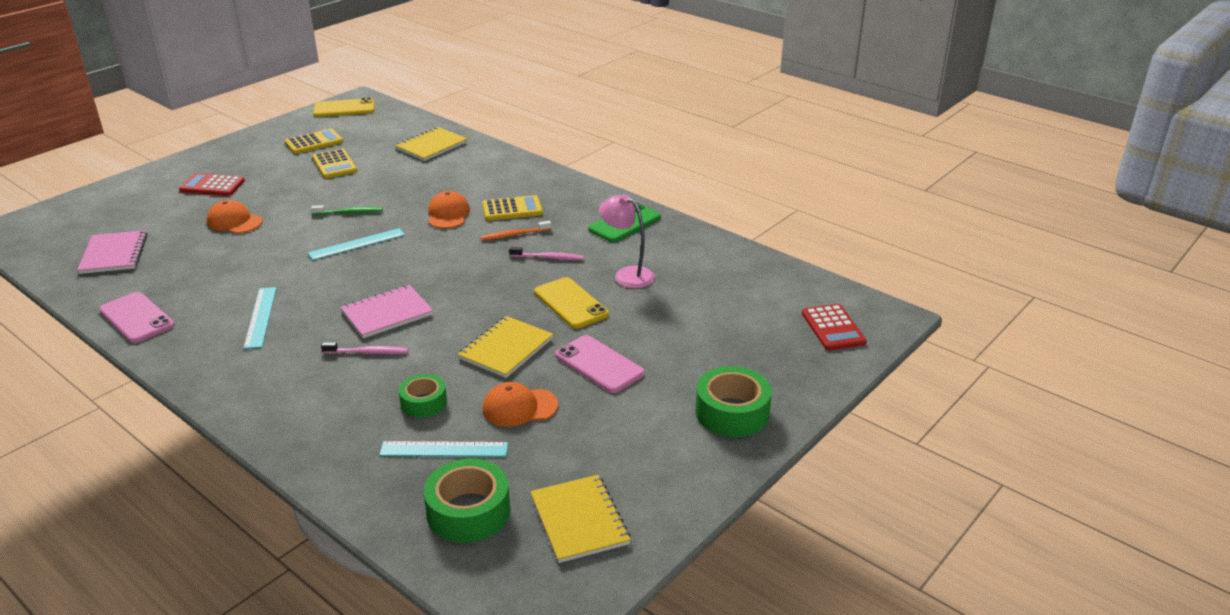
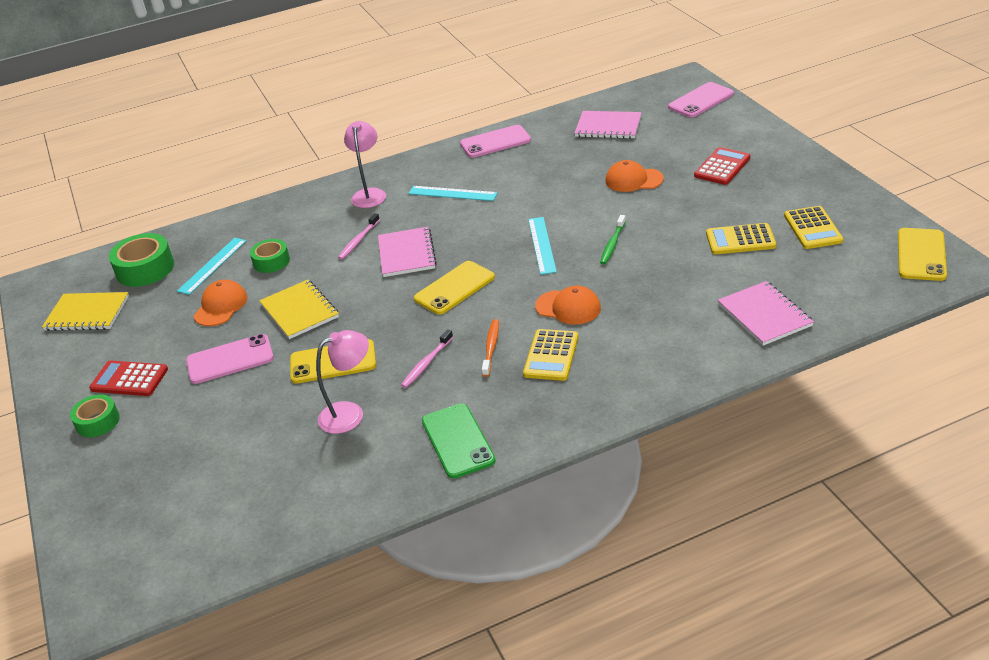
camera: 120 degrees right, 5 degrees up
orange cap [207,200,263,234] -> orange cap turned 135 degrees counterclockwise [605,160,664,192]
yellow notebook [395,127,467,161] -> pink notebook [718,281,814,346]
green tape [695,366,772,437] -> green tape [70,394,120,437], size x0.63
red calculator [802,304,867,350] -> red calculator moved to [89,360,168,396]
none -> pink lamp [344,121,386,208]
none -> yellow phone [414,261,495,315]
none -> pink phone [668,82,734,117]

